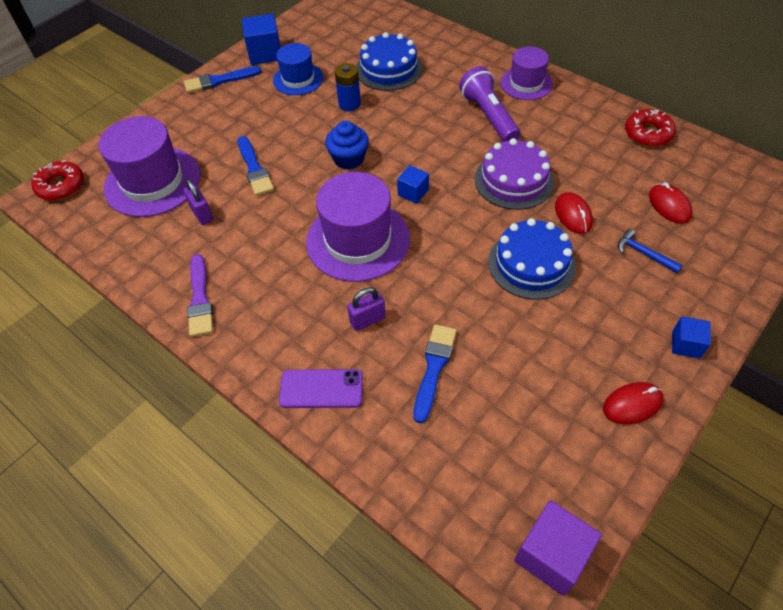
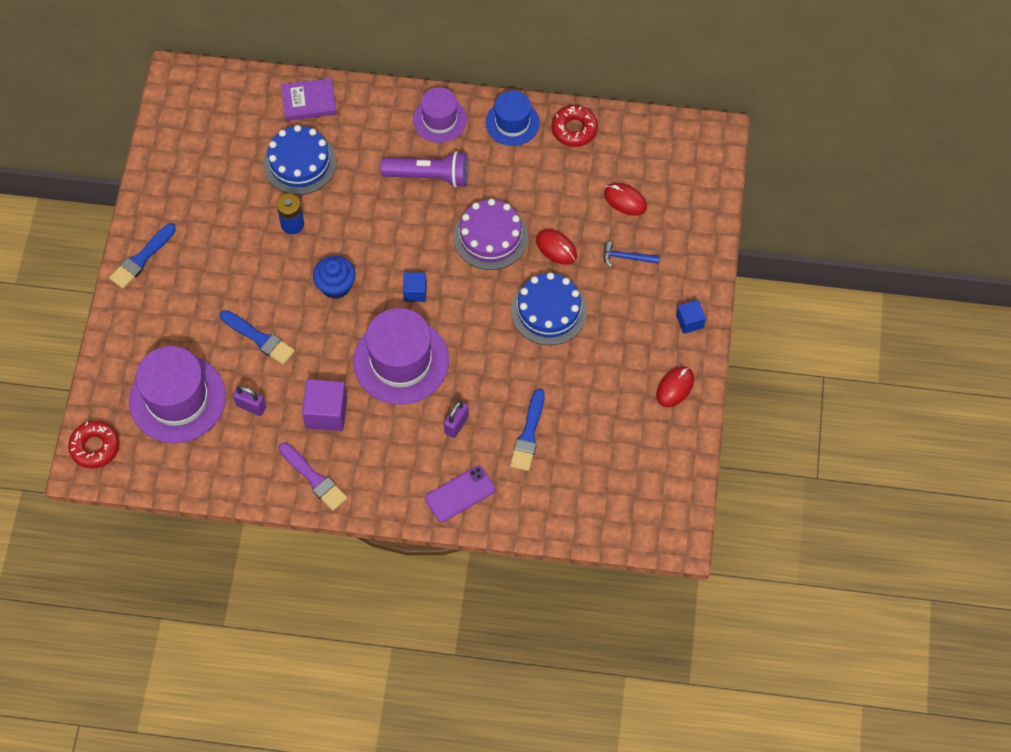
camera: 35 degrees left, 10 degrees up
blue cube [242,14,281,65] -> none
blue hat [273,43,323,95] -> blue hat moved to [486,91,540,146]
blue brush [413,324,457,423] -> blue brush turned 150 degrees counterclockwise [510,389,545,471]
purple flashlight [459,66,520,142] -> purple flashlight turned 150 degrees clockwise [380,151,468,188]
purple cube [515,500,602,596] -> purple cube moved to [302,379,347,431]
none -> purple book [281,78,337,121]

